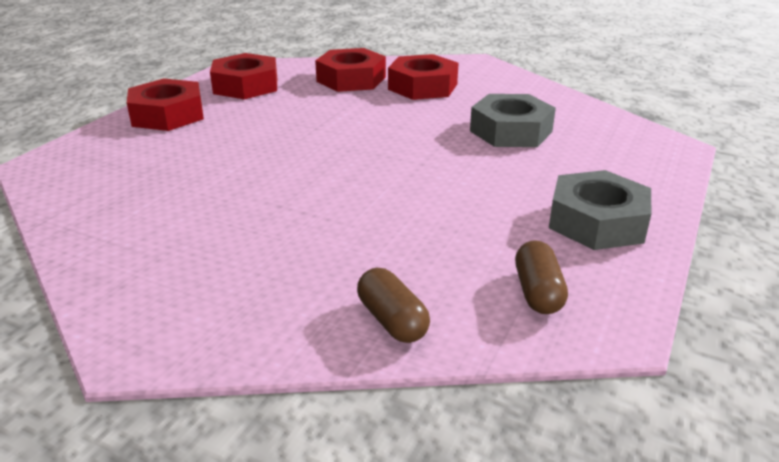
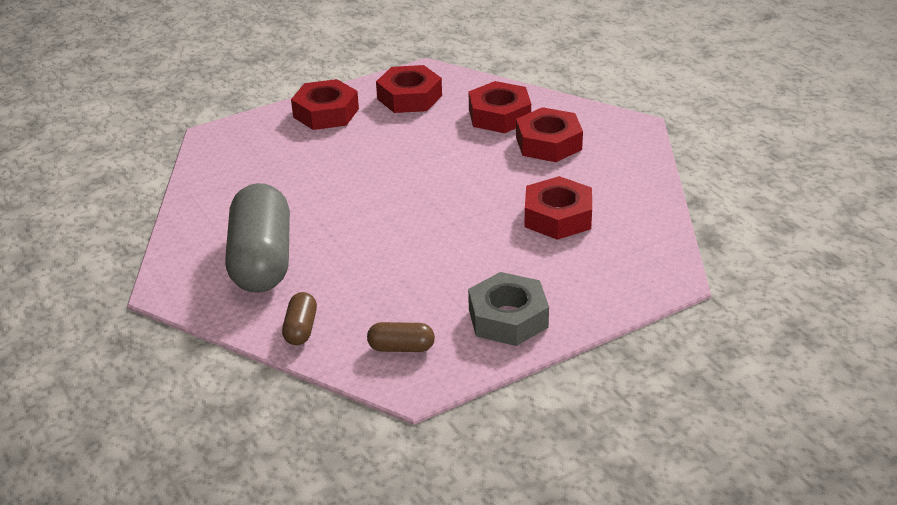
camera: 35 degrees right, 5 degrees up
grey nut [470,94,556,147] -> red nut [525,176,592,240]
brown capsule [515,240,568,314] -> brown capsule turned 60 degrees clockwise [367,322,435,352]
none -> grey capsule [225,183,290,293]

